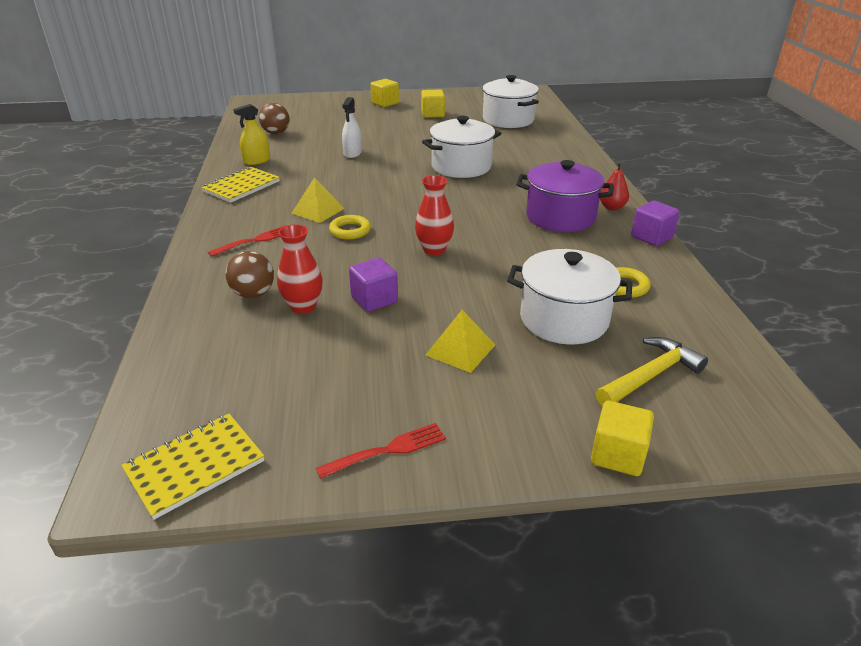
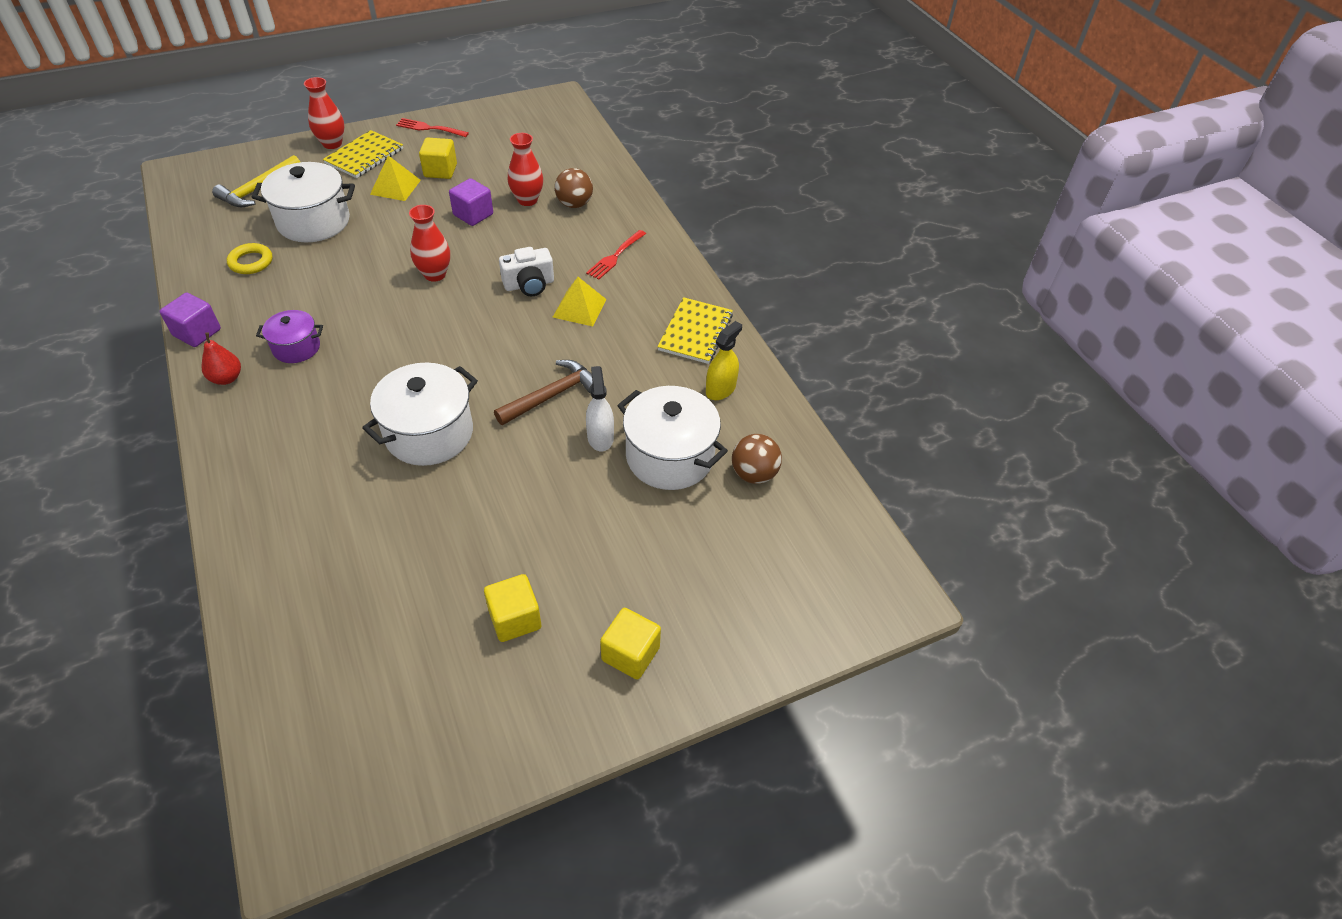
camera: 160 degrees right, 15 degrees up
yellow notebook [121,414,264,520] -> yellow notebook moved to [323,130,403,178]
red fork [316,423,446,479] -> red fork turned 60 degrees clockwise [396,118,469,137]
yellow ring [329,215,371,239] -> white camera [499,247,554,296]
white pot [482,75,539,128] -> white pot moved to [617,386,728,490]
purple pot [516,160,614,232] -> purple pot [256,310,323,363], size x0.57
yellow cube [591,401,654,476] -> yellow cube moved to [419,138,457,179]
none -> red vase [304,77,344,149]
none -> brown hammer [494,360,593,425]

